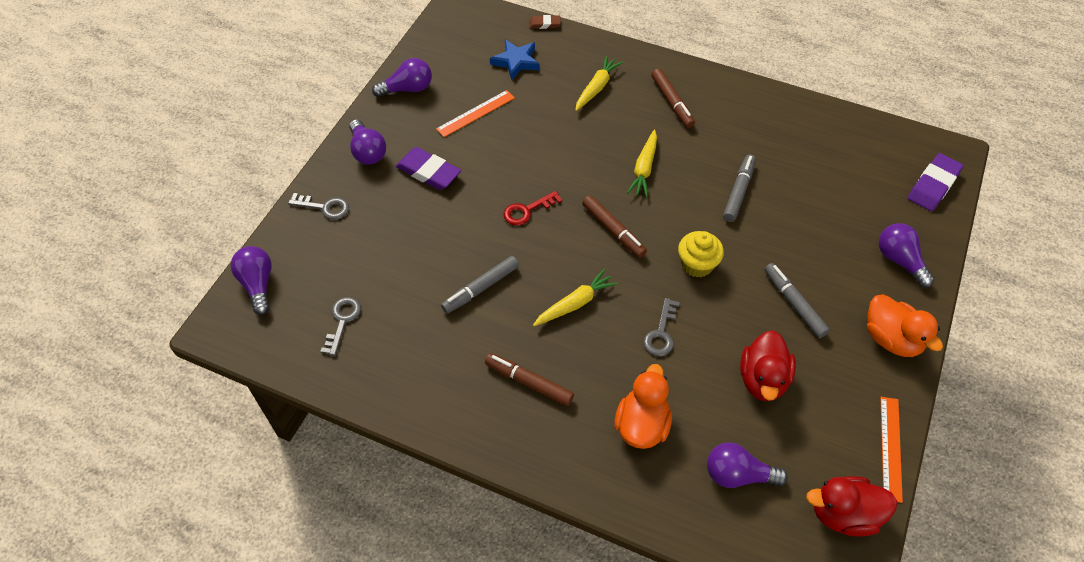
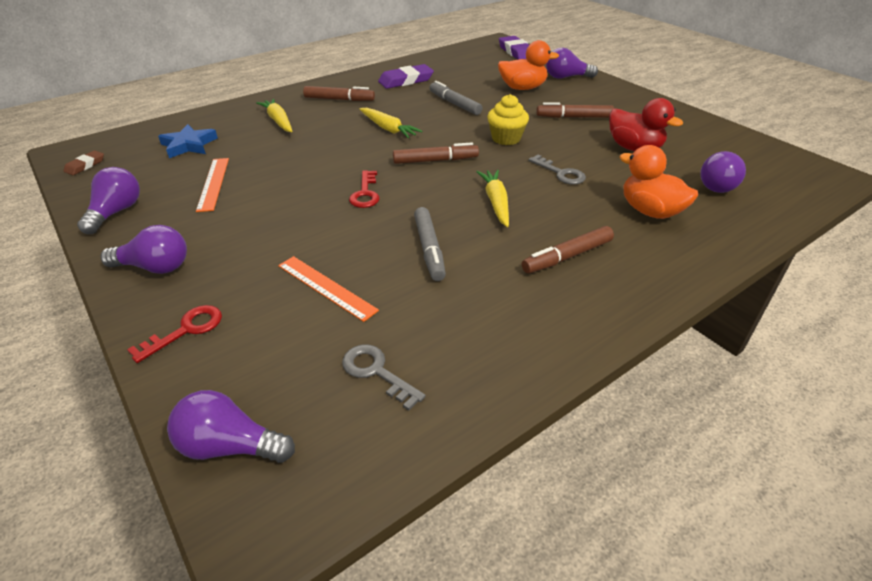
camera: 60 degrees left, 15 degrees down
grey key [288,193,349,220] -> red key [127,305,222,363]
purple eraser [396,147,461,190] -> purple eraser moved to [378,64,434,89]
brown eraser [529,15,561,29] -> brown eraser moved to [64,150,104,175]
grey marker [764,263,830,338] -> brown marker [536,102,614,118]
red duck [806,476,898,537] -> none
orange duck [867,294,943,357] -> orange duck moved to [498,40,559,90]
orange ruler [880,397,903,503] -> orange ruler moved to [278,256,379,322]

